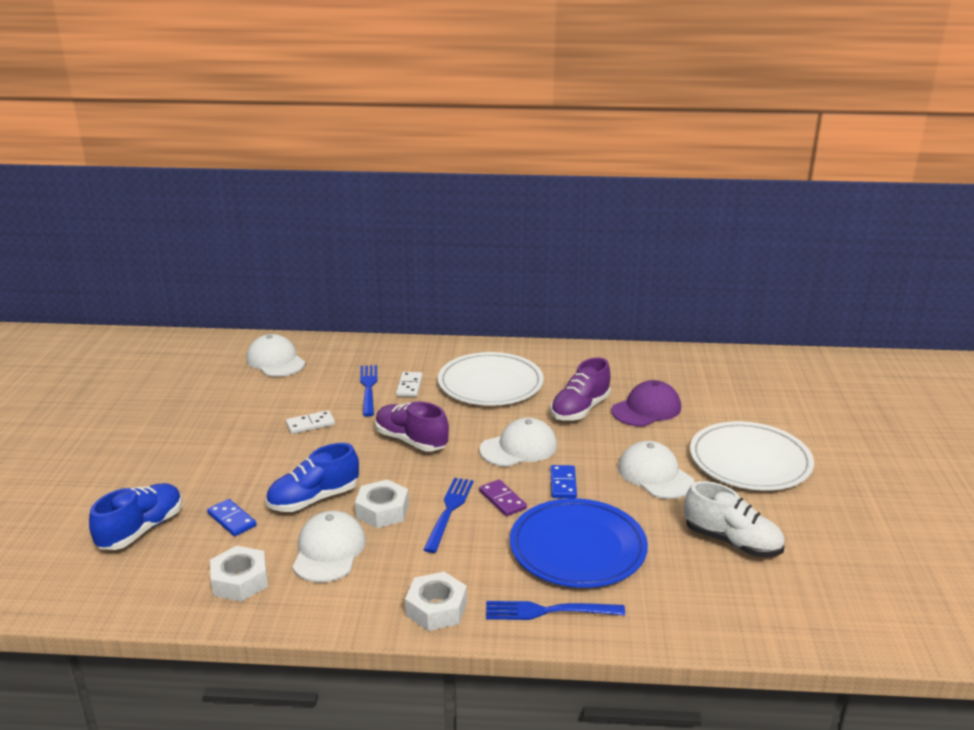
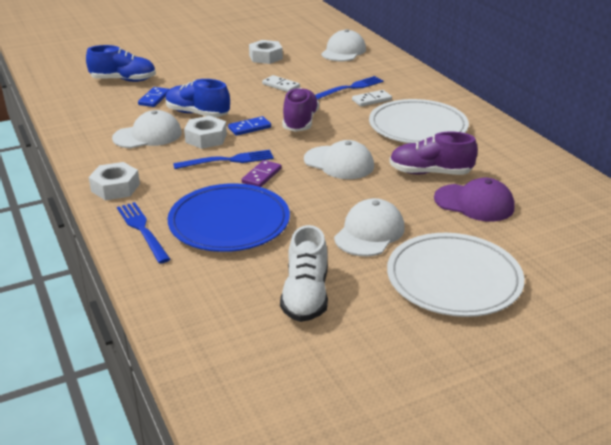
camera: 60 degrees right, 5 degrees up
white nut [210,546,268,602] -> white nut moved to [249,40,283,64]
blue domino [550,465,577,498] -> blue domino moved to [228,116,271,136]

